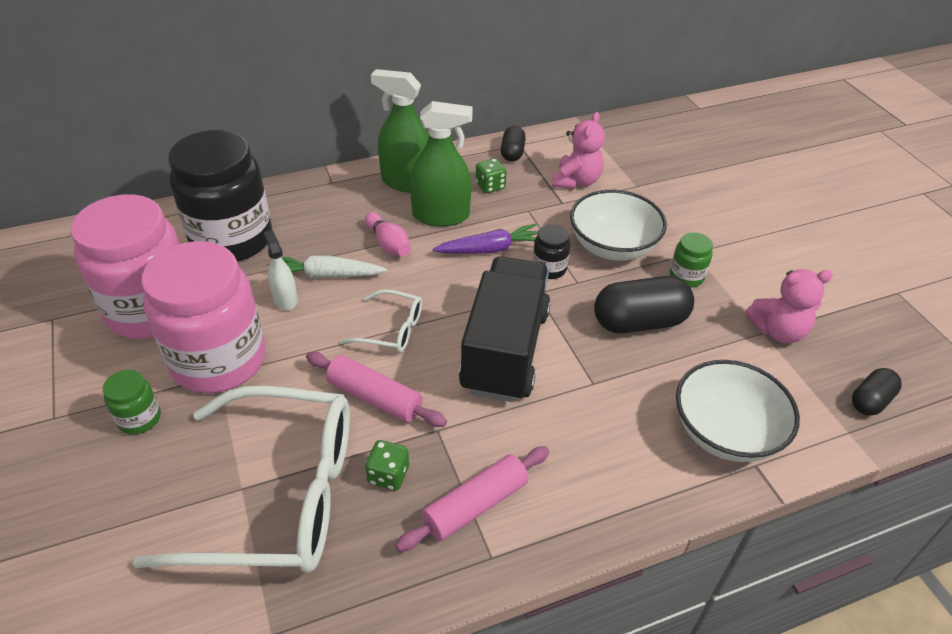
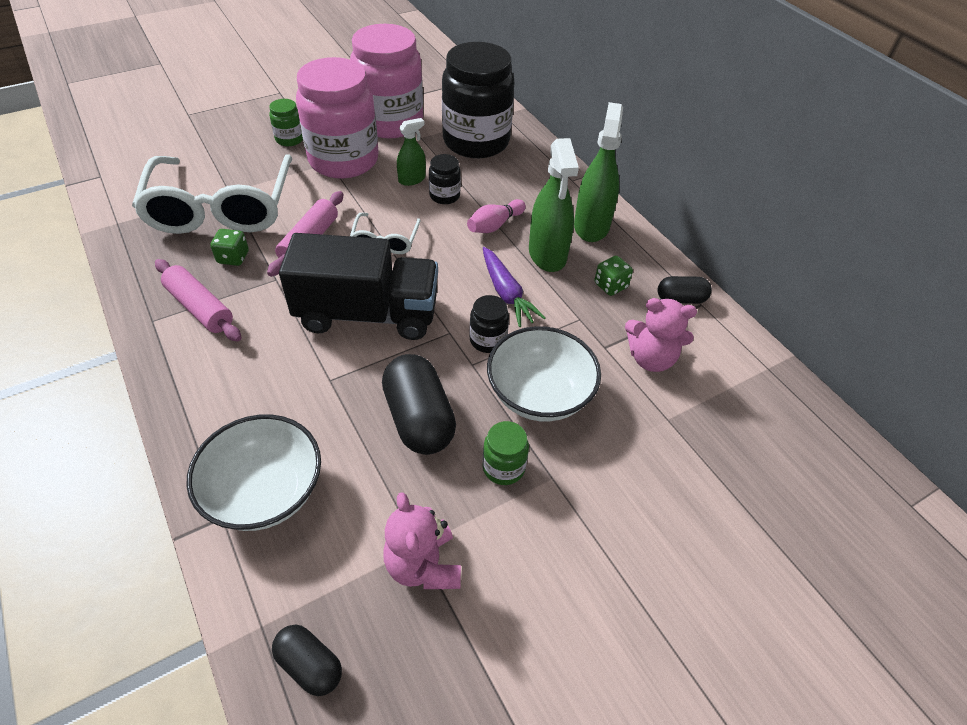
camera: 80 degrees right, 5 degrees up
white spray bottle [264,230,298,311] -> green spray bottle [397,118,426,186]
white carrot [282,255,387,279] -> black jar [429,154,461,204]

